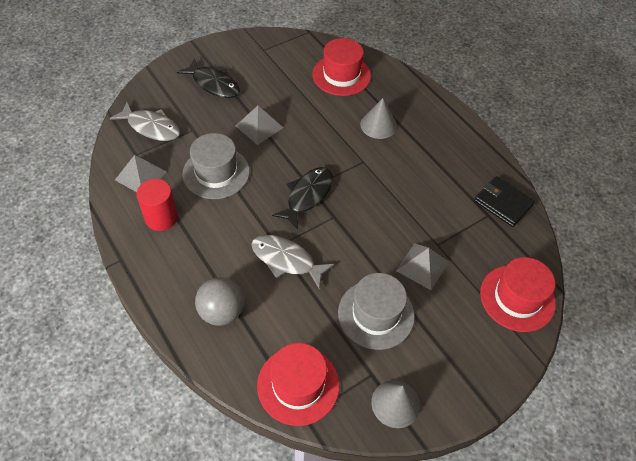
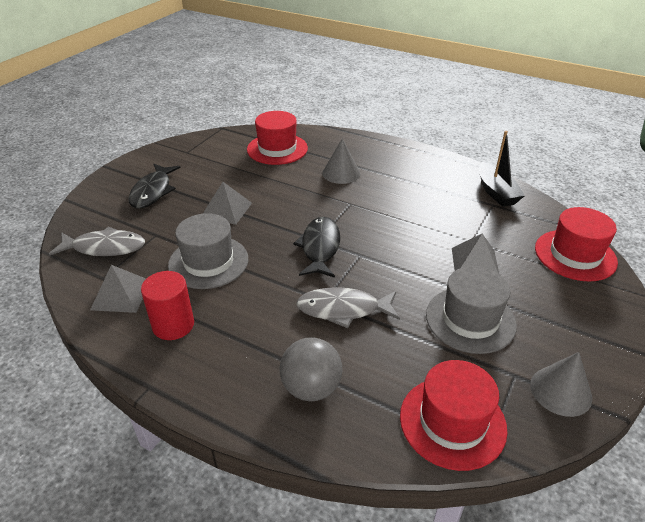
camera: 25 degrees left, 15 degrees down
black fish [177,58,240,98] -> black fish turned 90 degrees clockwise [129,164,180,209]
black wallet [474,176,535,227] -> black boat [479,131,525,207]

